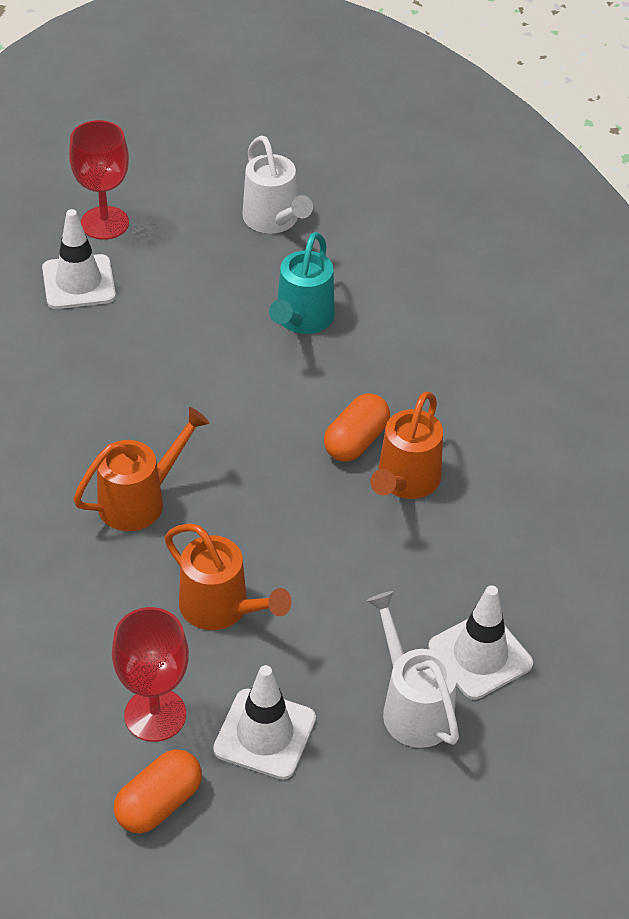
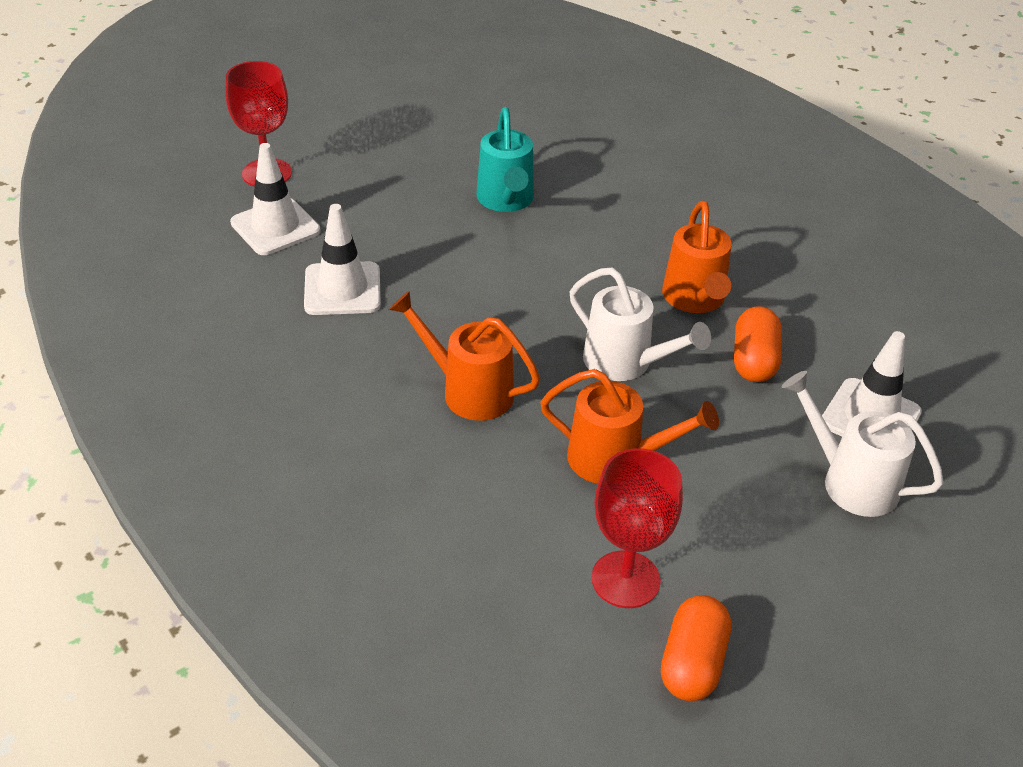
camera: 25 degrees left, 5 degrees down
orange watering can [73,407,209,531] -> orange watering can turned 90 degrees counterclockwise [389,291,540,421]
white traffic cone [213,665,316,779] -> white traffic cone moved to [304,204,381,315]
white watering can [242,136,313,234] -> white watering can moved to [570,268,711,381]
orange capsule [324,393,390,462] -> orange capsule moved to [734,306,782,382]

